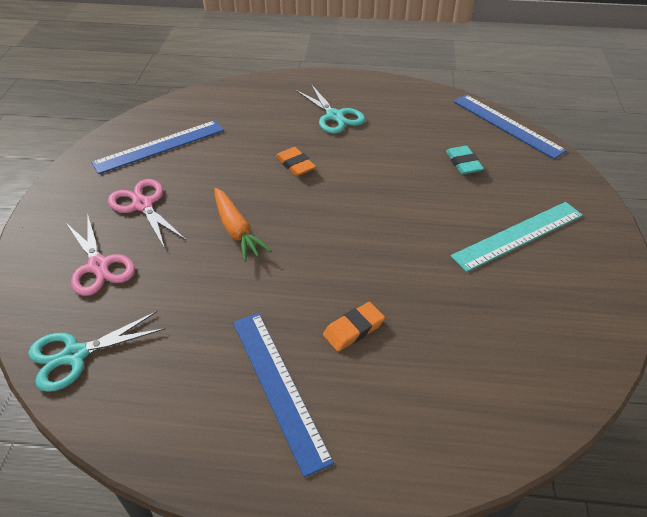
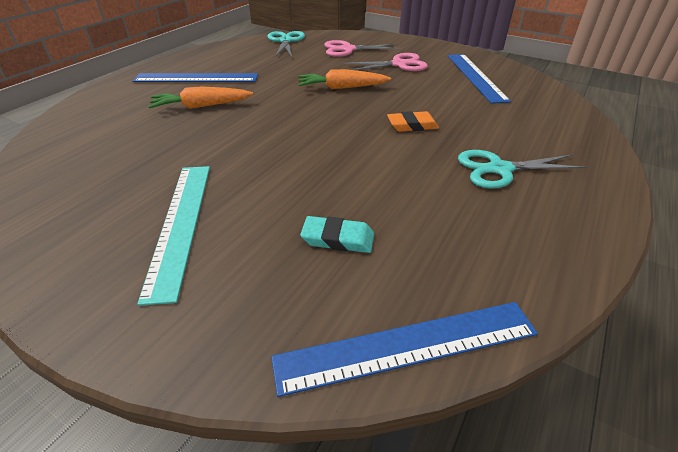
camera: 115 degrees right, 5 degrees down
orange eraser [323,302,385,352] -> orange carrot [148,86,253,109]

